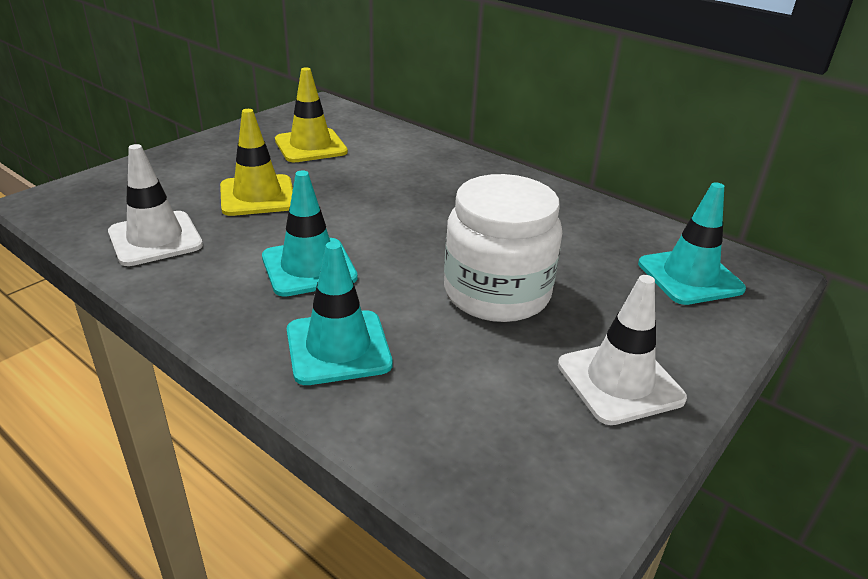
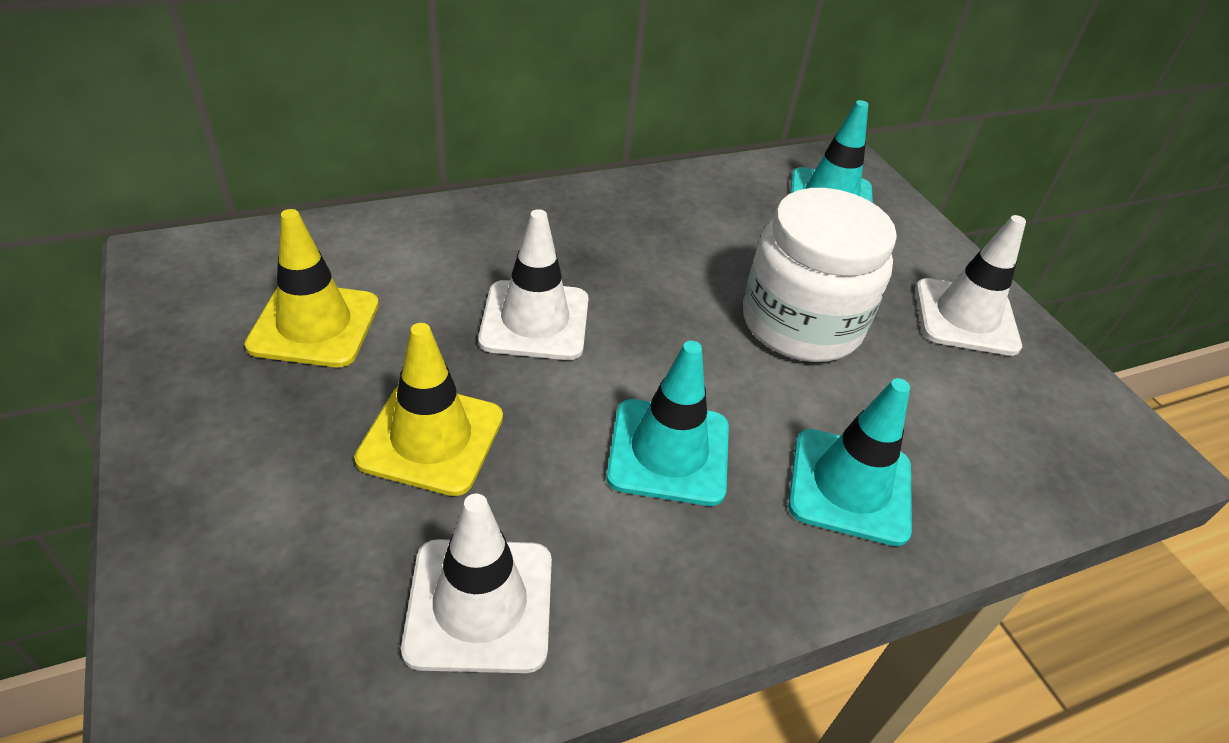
camera: 65 degrees left, 10 degrees up
none -> white traffic cone [478,209,589,360]

